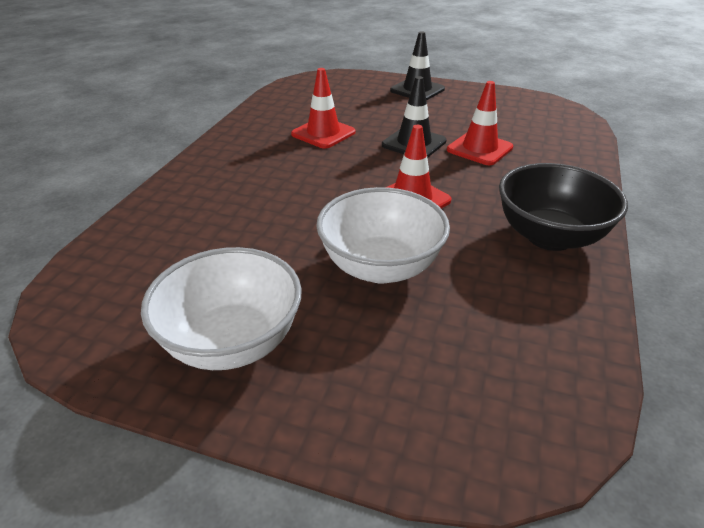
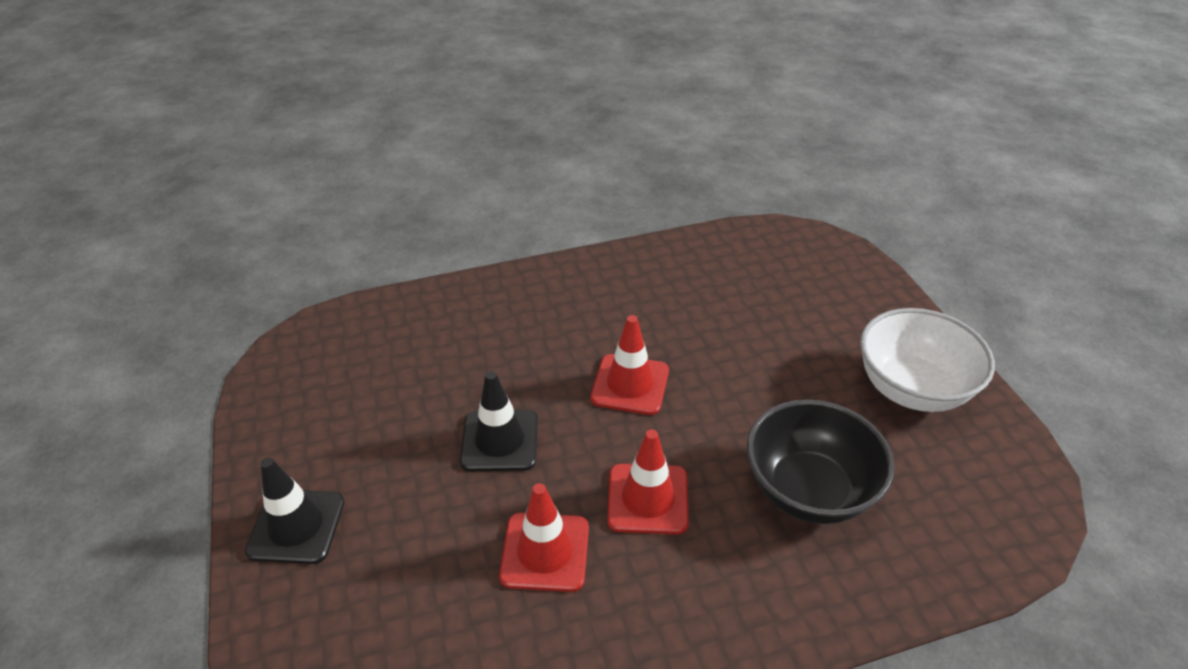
camera: 125 degrees left, 5 degrees up
white bowl [316,187,450,283] -> none
red traffic cone [447,81,513,165] -> red traffic cone moved to [607,429,689,534]
black bowl [499,163,628,251] -> black bowl moved to [747,399,894,524]

